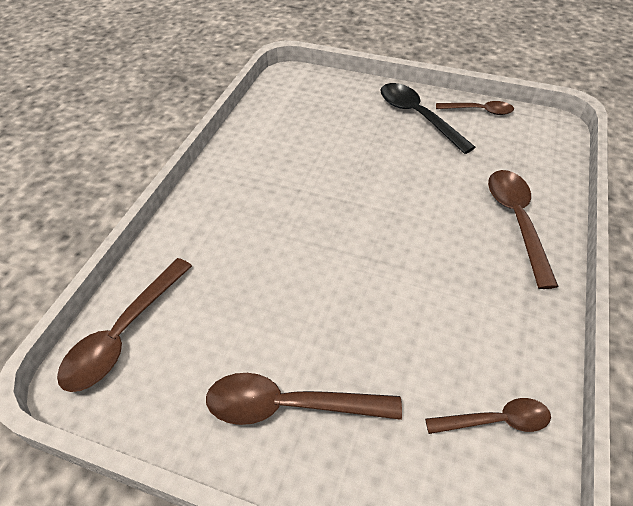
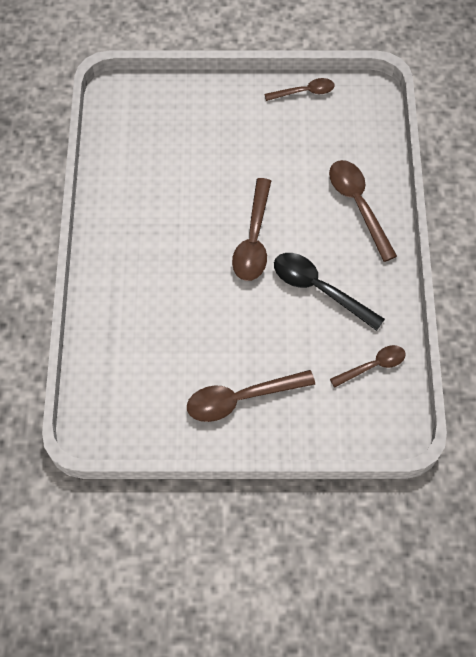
camera: 20 degrees left, 15 degrees up
brown spoon [57,258,192,392] -> brown spoon moved to [232,178,271,281]
black spoon [381,83,475,154] -> black spoon moved to [274,253,385,331]

